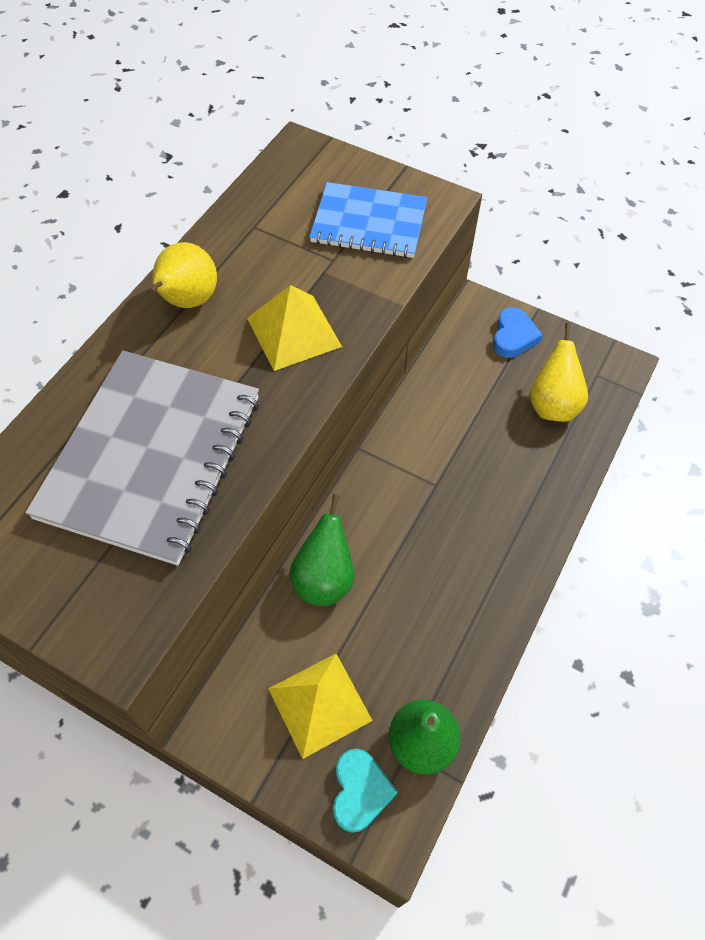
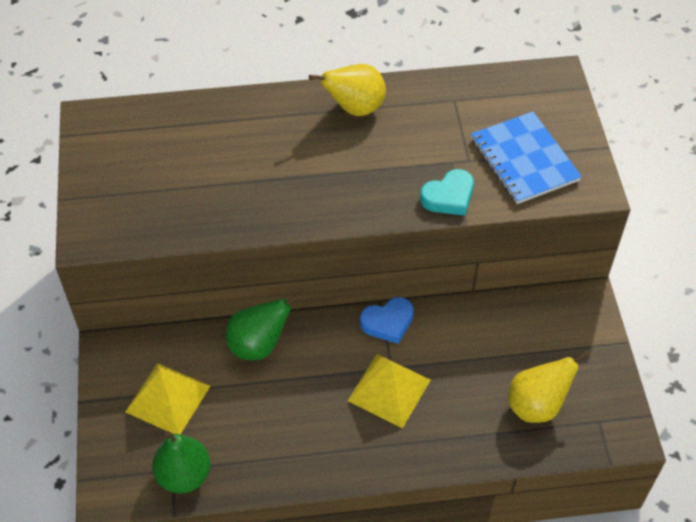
camera: 55 degrees right, 5 degrees down
grey notebook [25,351,259,566] -> none
yellow pyramid [247,285,342,371] -> yellow pyramid moved to [348,354,431,428]
turquoise heart [333,749,397,833] -> turquoise heart moved to [420,169,474,216]
blue heart [493,307,543,358] -> blue heart moved to [360,297,414,344]

